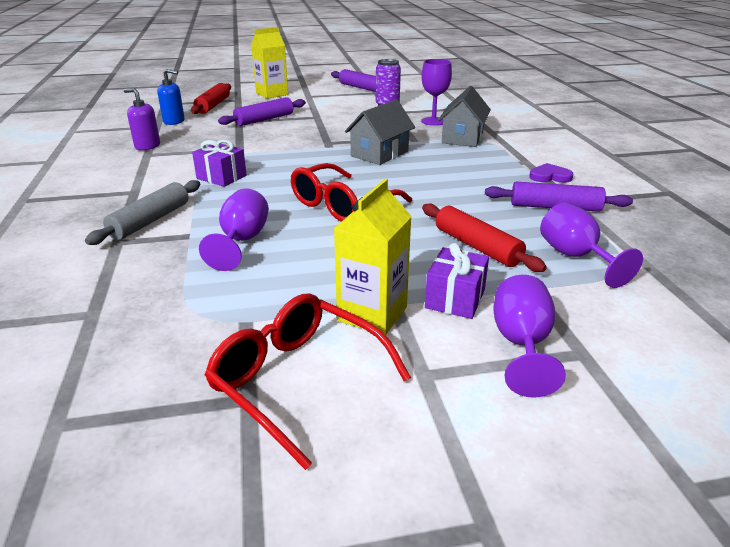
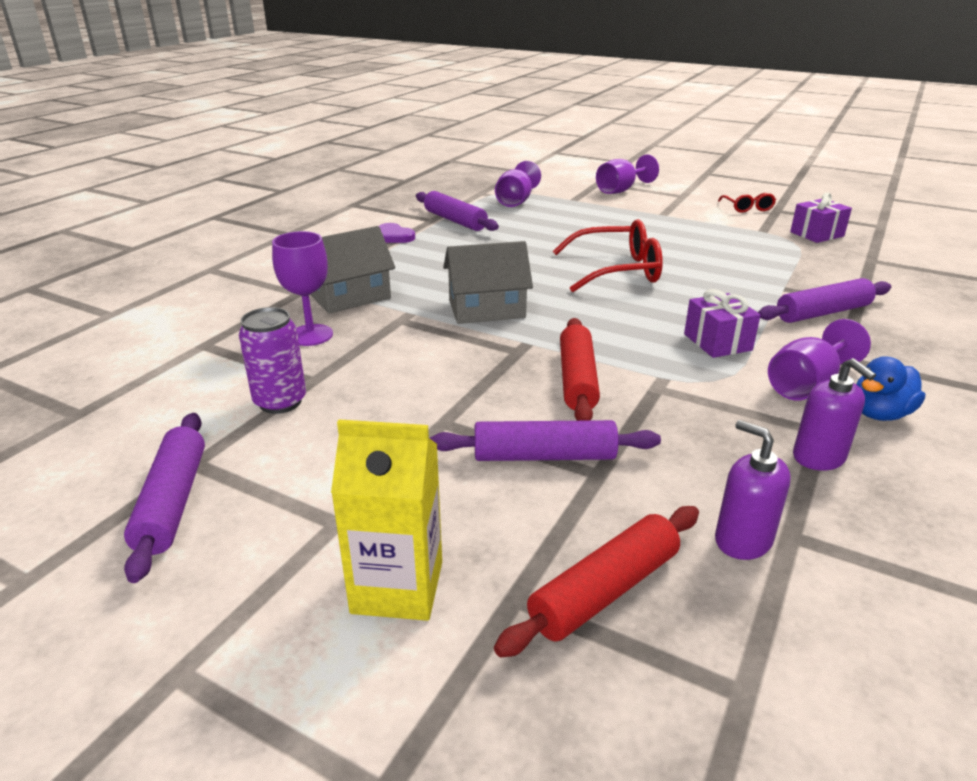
camera: 140 degrees left, 0 degrees up
grey rolling pin [85,180,200,245] -> purple rolling pin [758,278,891,323]
blue soap dispenser [157,69,185,125] -> purple soap dispenser [715,420,791,560]
purple goblet [199,188,269,271] -> purple goblet moved to [768,319,871,401]
red glasses [205,293,411,470] -> red glasses [718,193,776,213], size x0.53
yellow carton [334,179,412,335] -> none
red rolling pin [422,204,547,272] -> red rolling pin moved to [560,318,600,421]
purple gift [425,243,489,319] -> purple gift moved to [790,192,852,243]
none -> blue duck [856,356,925,421]

